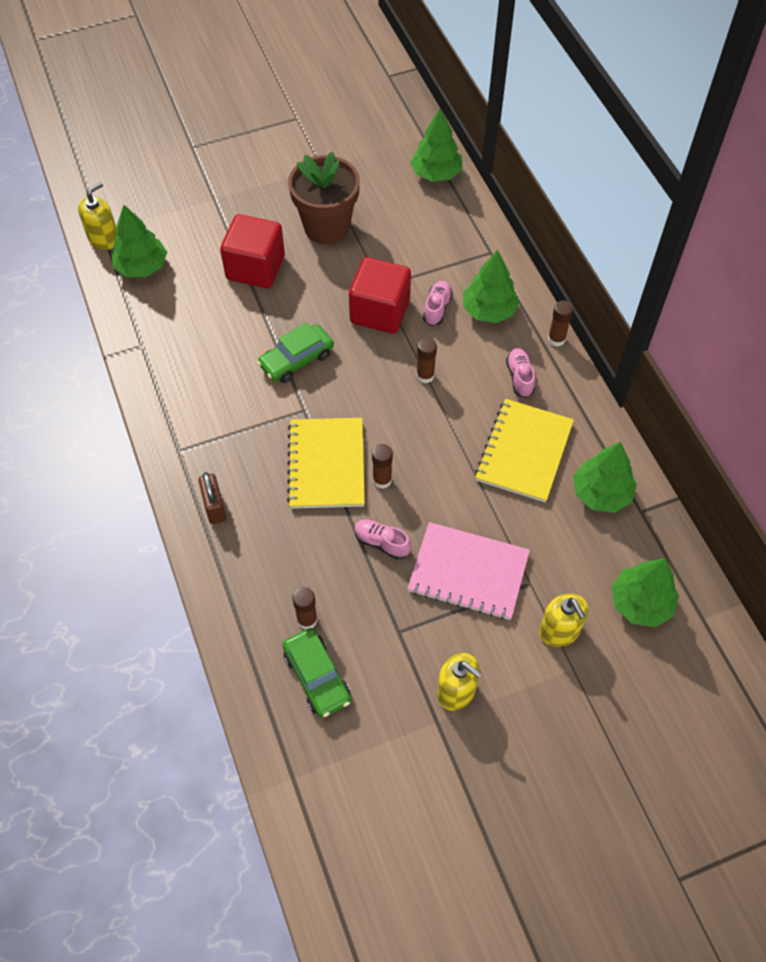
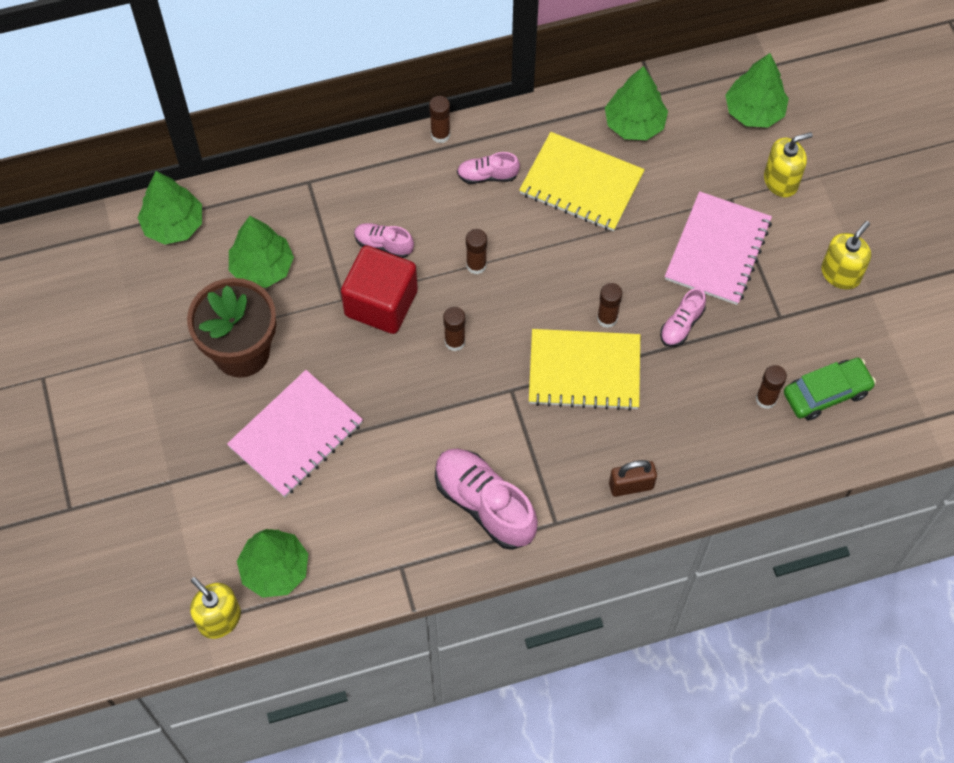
camera: 85 degrees left, 5 degrees up
red cube [220,214,285,288] -> pink notebook [227,370,363,497]
green car [257,322,334,383] -> none
green tree [463,250,520,323] -> green tree moved to [229,216,294,288]
none -> pink shoe [435,448,538,550]
none -> brown glue stick [443,307,465,351]

